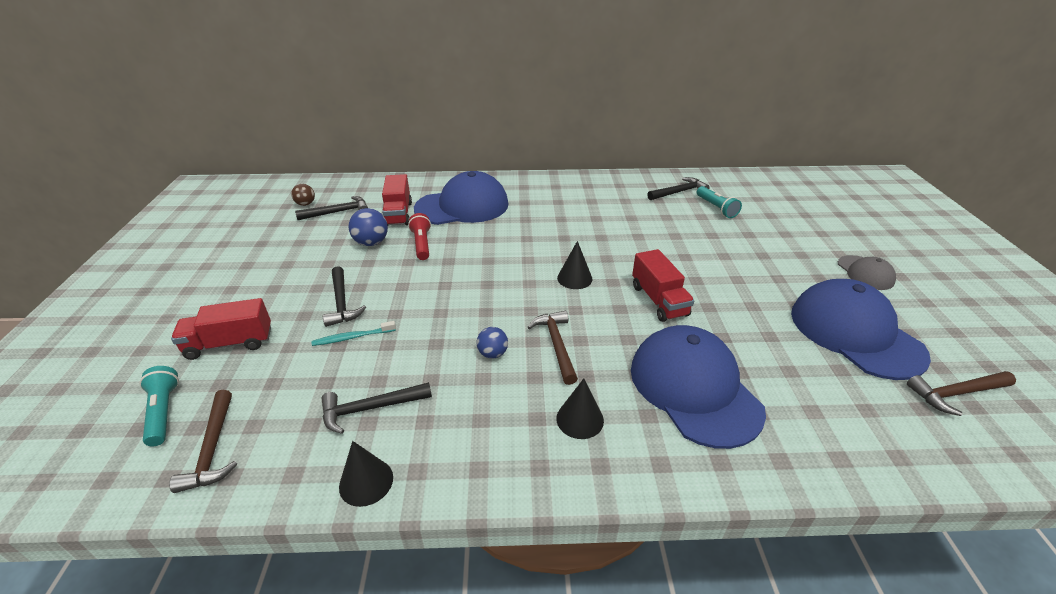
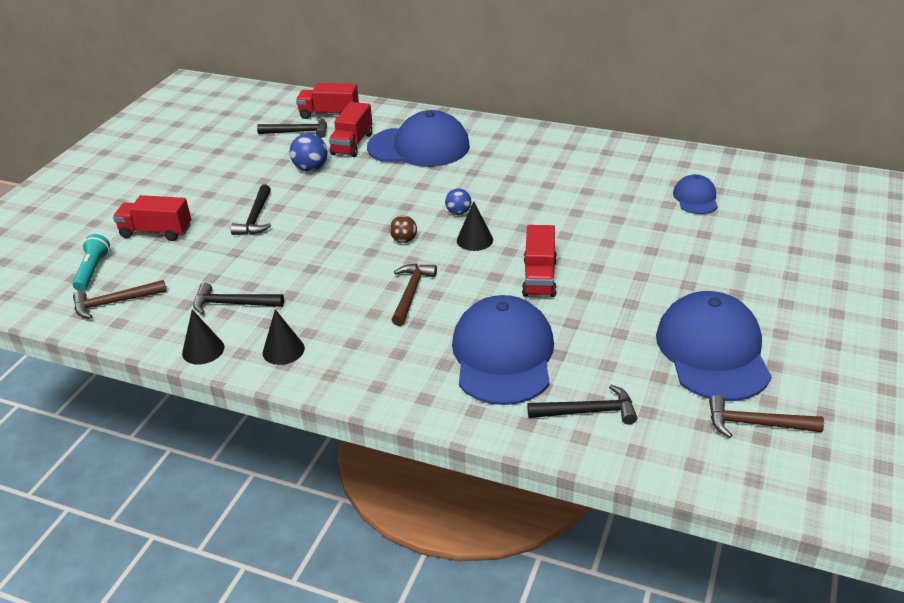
camera: 25 degrees right, 0 degrees up
brown hammer [169,390,237,493] -> brown hammer turned 60 degrees clockwise [73,280,167,319]
brown ball [291,184,315,206] -> brown ball moved to [390,215,417,243]
turquoise toothbrush [311,321,396,346] -> none
red flashlight [408,213,431,260] -> none
blue ball [477,327,508,358] -> blue ball moved to [445,188,471,215]
black cone [556,379,604,439] -> black cone moved to [263,309,305,365]
black hammer [647,177,709,200] -> black hammer moved to [527,385,637,425]
turquoise flashlight [697,186,742,218] -> blue cap [673,174,718,214]
grey cap [838,255,896,290] -> none
none -> red truck [296,83,359,119]

